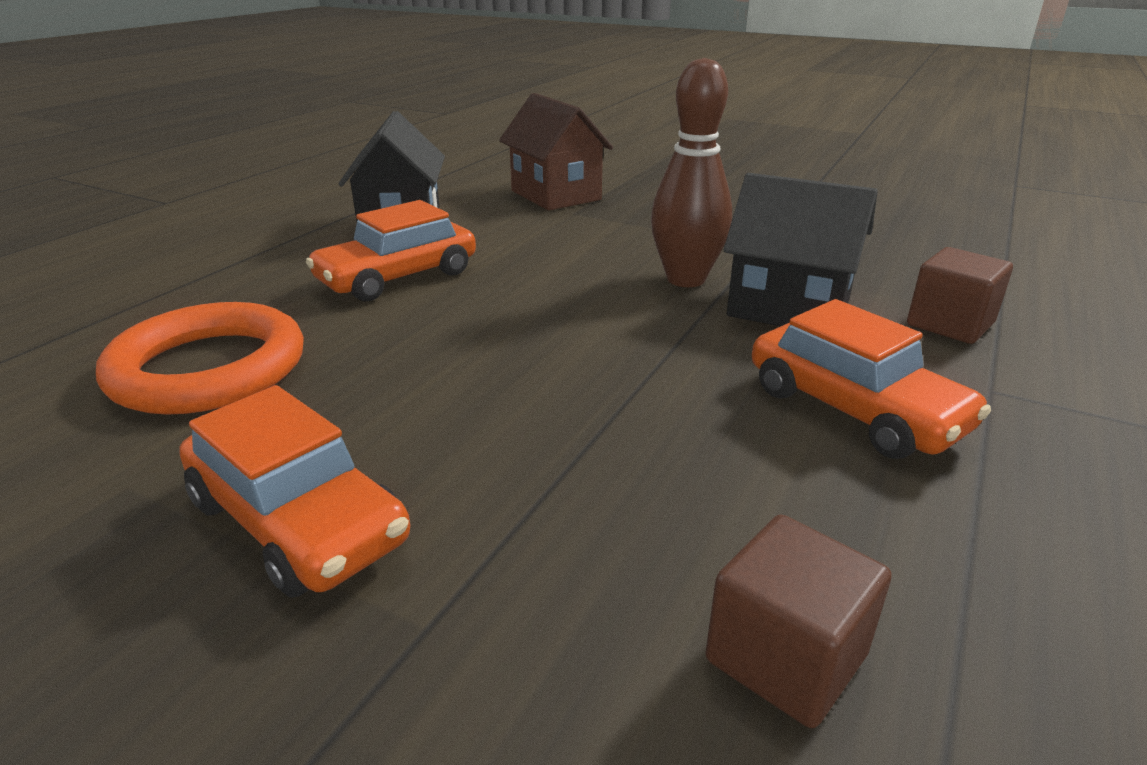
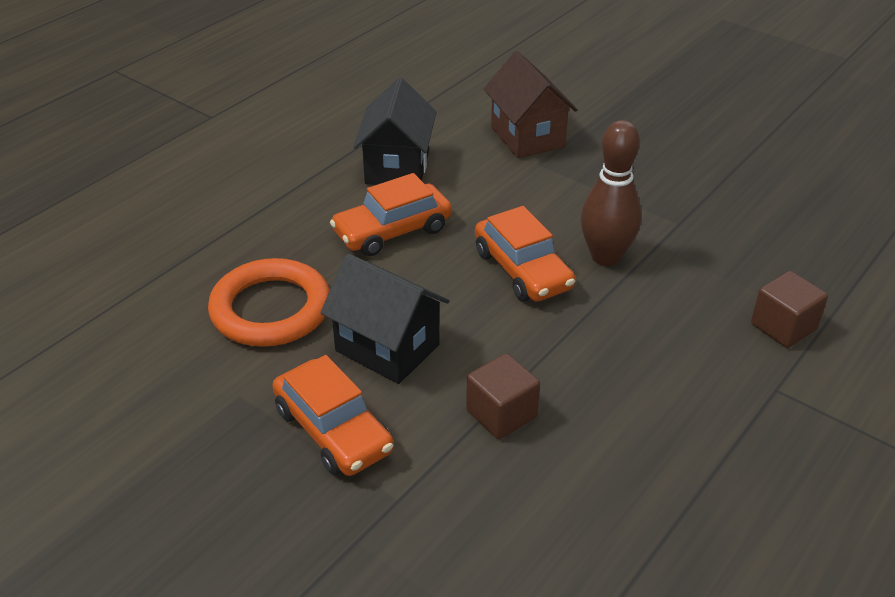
camera: 10 degrees right, 10 degrees up
brown cube [705,514,892,728] -> brown cube moved to [466,353,540,439]
black house [724,173,878,326] -> black house moved to [321,254,449,384]
orange car [752,299,991,459] -> orange car moved to [475,206,575,302]

